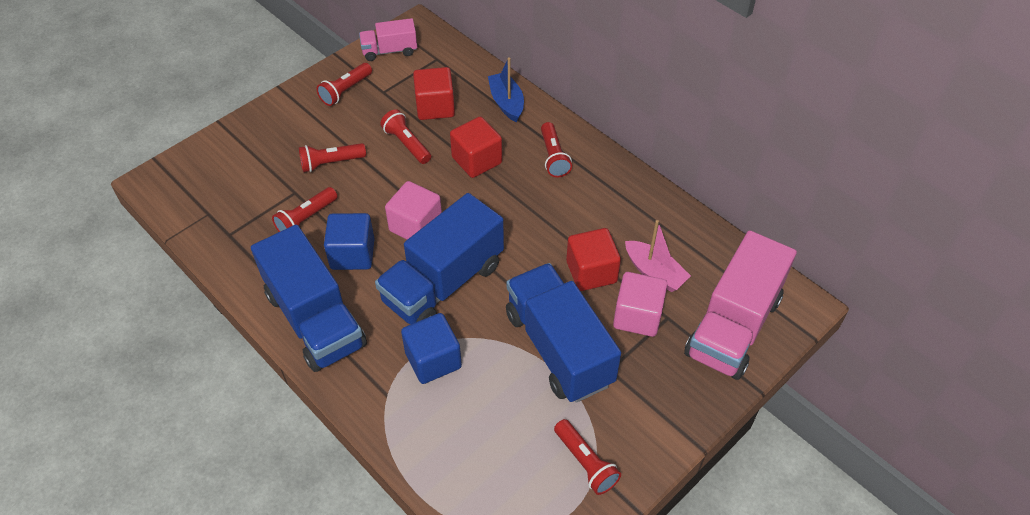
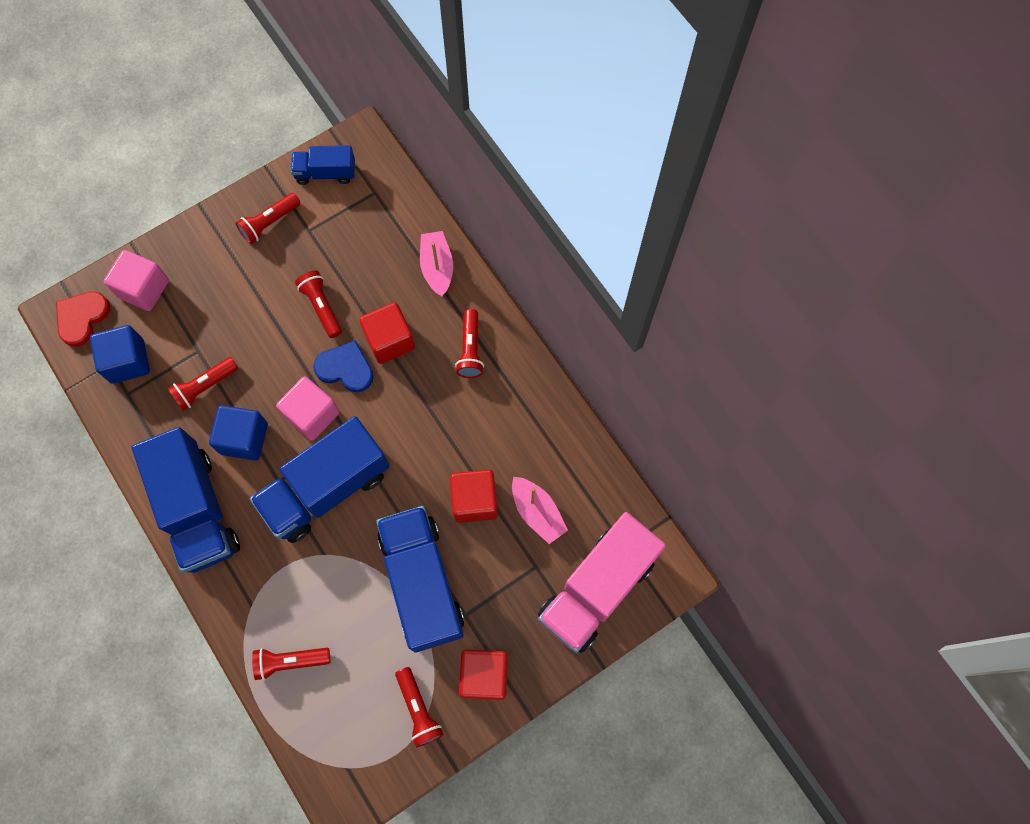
camera: 10 degrees right, 20 degrees up
red flashlight [299,143,366,172] -> red flashlight moved to [252,648,330,680]
pink truck [359,18,417,61] -> blue truck [291,145,355,185]
blue cube [401,313,462,384] -> blue cube moved to [90,325,150,384]
red cube [413,67,455,120] -> red cube moved to [459,650,508,700]
blue boat [488,57,524,122] -> pink boat [420,231,453,296]
pink cube [613,272,668,337] -> pink cube moved to [104,250,169,311]
none -> red heart [56,291,110,347]
none -> blue heart [313,340,374,392]

